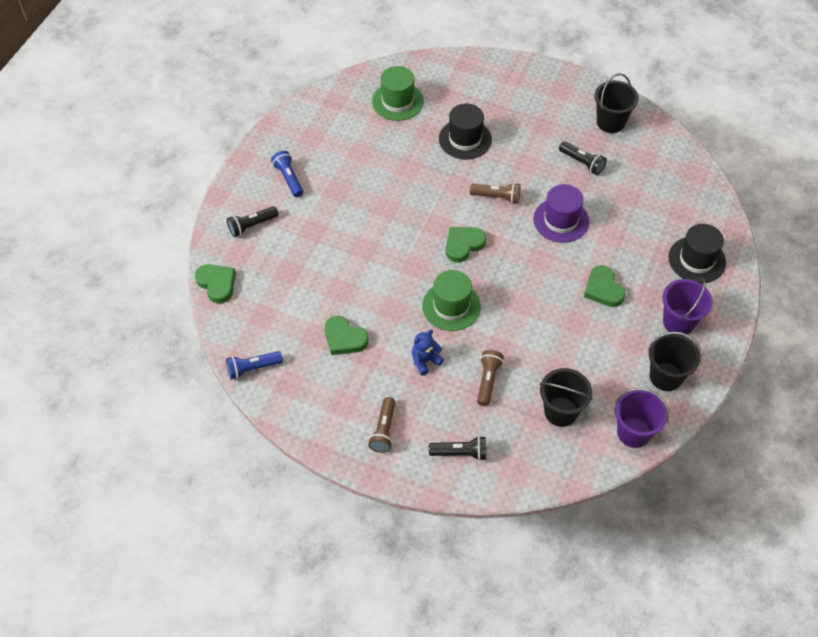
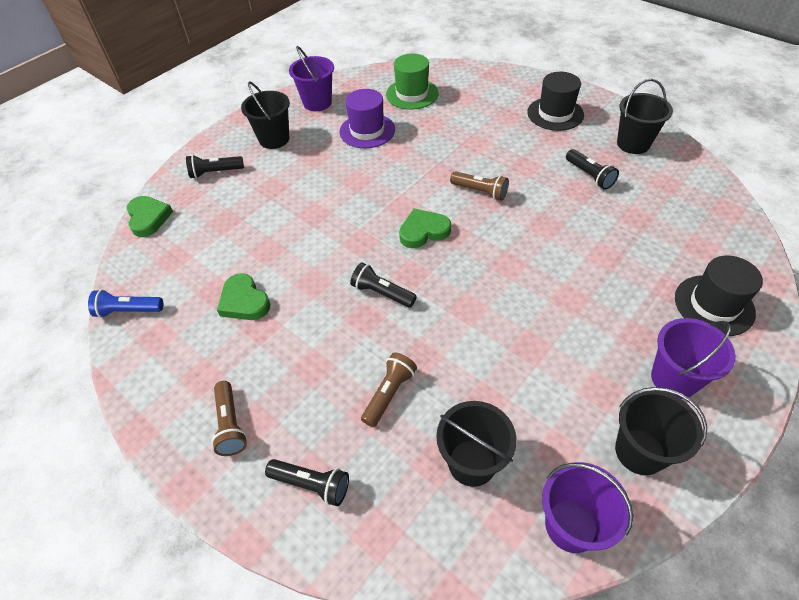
camera: 20 degrees right, 5 degrees down
blue flashlight [271,151,303,197] -> black bucket [241,81,290,149]
brown flashlight [368,397,395,453] -> brown flashlight turned 45 degrees counterclockwise [212,381,247,456]
blue teddy bear [412,330,444,375] -> none
green hat [422,270,481,331] -> black flashlight [350,262,417,308]
black hat [439,103,492,159] -> black hat moved to [527,72,584,131]
purple hat [533,184,589,243] -> purple hat moved to [339,89,395,148]
green heart [584,265,626,307] -> none
none -> purple bucket [289,46,334,111]

